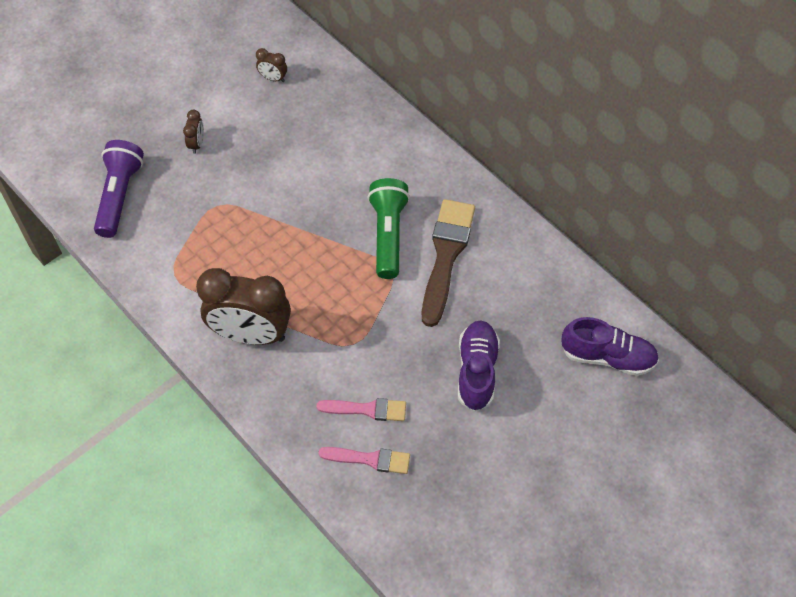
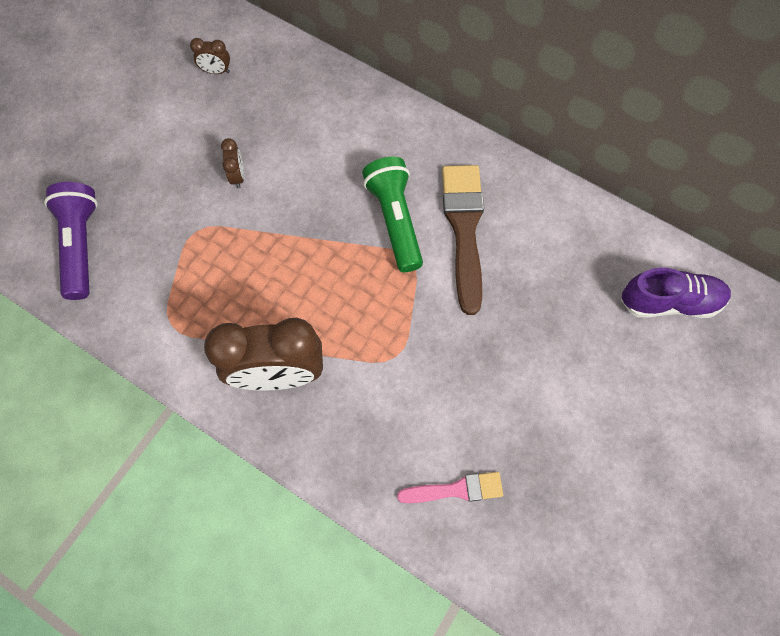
camera: 15 degrees left, 10 degrees up
brown clock [183,110,204,154] -> brown clock moved to [221,138,244,189]
pink brush [316,398,406,421] -> none
purple shoe [458,321,500,411] -> none

